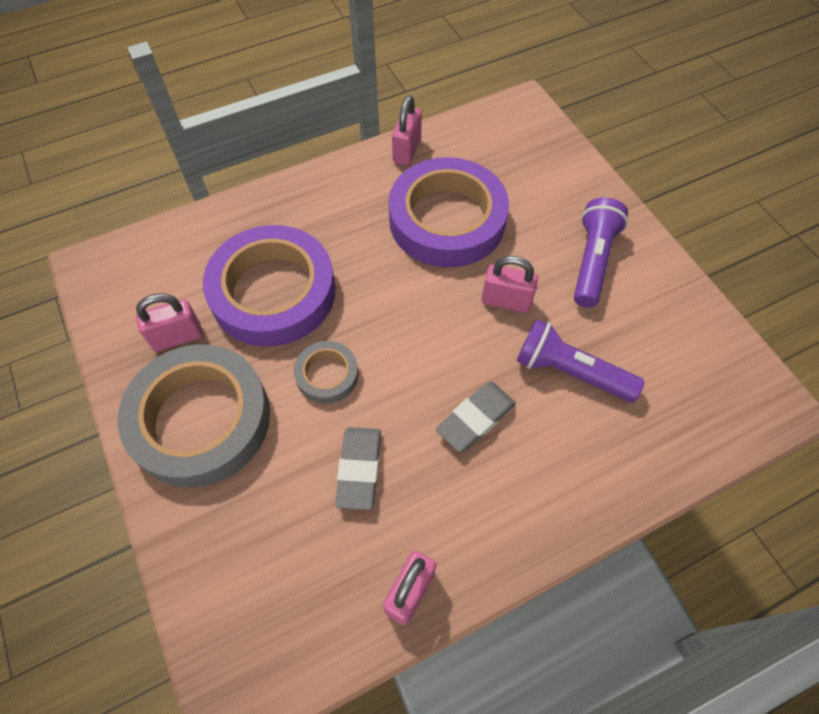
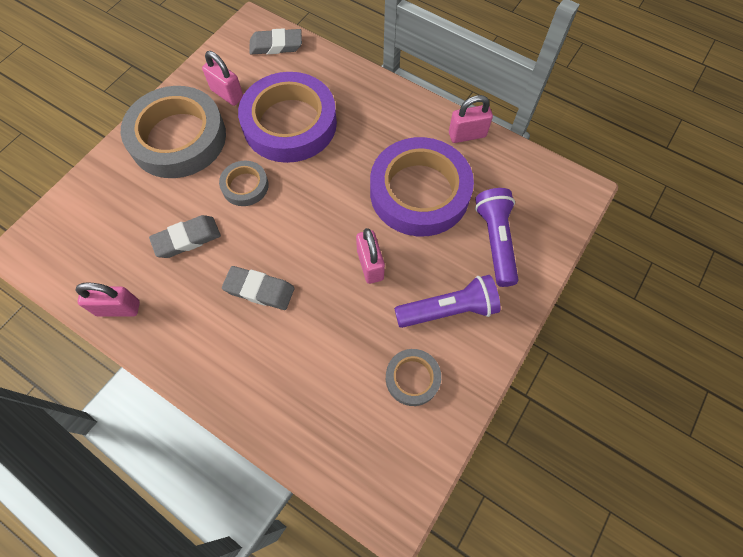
camera: 60 degrees right, 5 degrees up
purple flashlight [517,319,644,402] -> purple flashlight moved to [475,188,518,287]
none -> grey eraser [250,28,302,55]
none -> grey tape [386,349,441,406]

